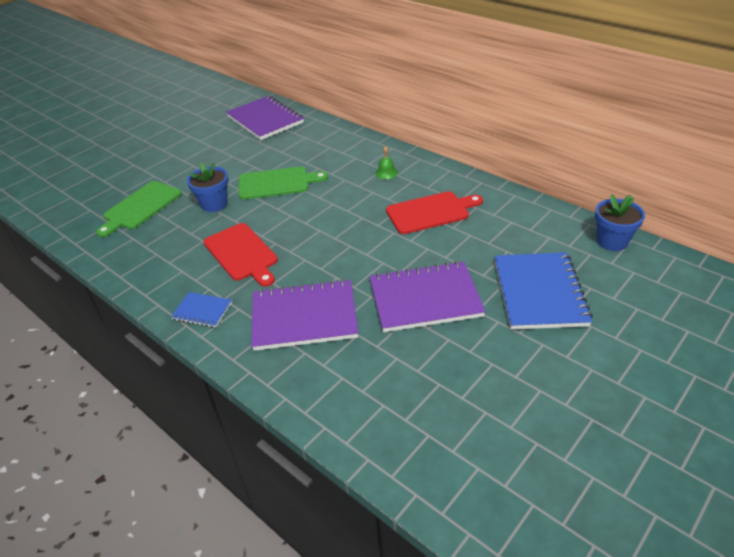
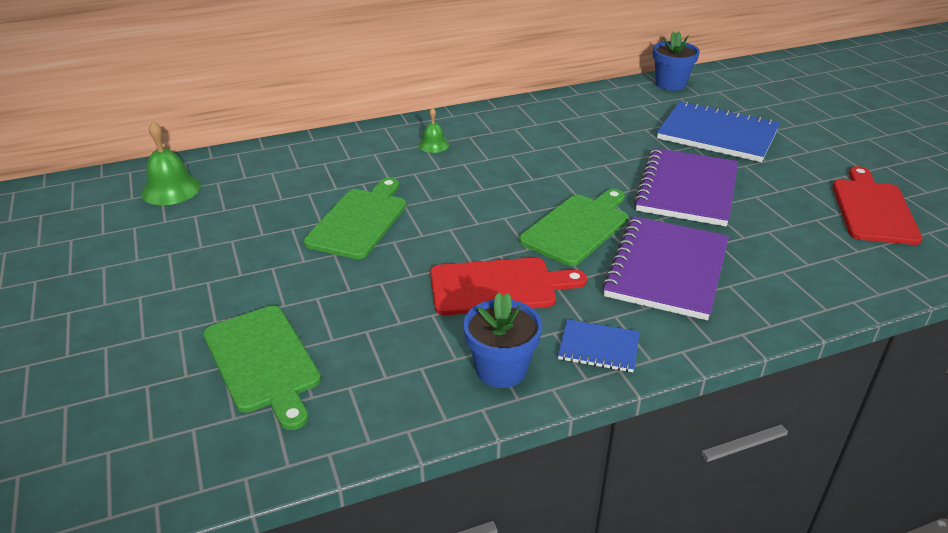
camera: 65 degrees left, 5 degrees down
blue notebook [171,292,232,328] -> blue notebook turned 60 degrees clockwise [558,319,640,372]
blue flower pot [187,162,229,212] -> blue flower pot moved to [463,292,542,388]
purple notebook [226,96,304,140] -> green bell [141,121,201,205]
red cutting board [386,191,483,234] -> red cutting board moved to [833,166,923,245]
none -> green cutting board [519,189,628,266]

